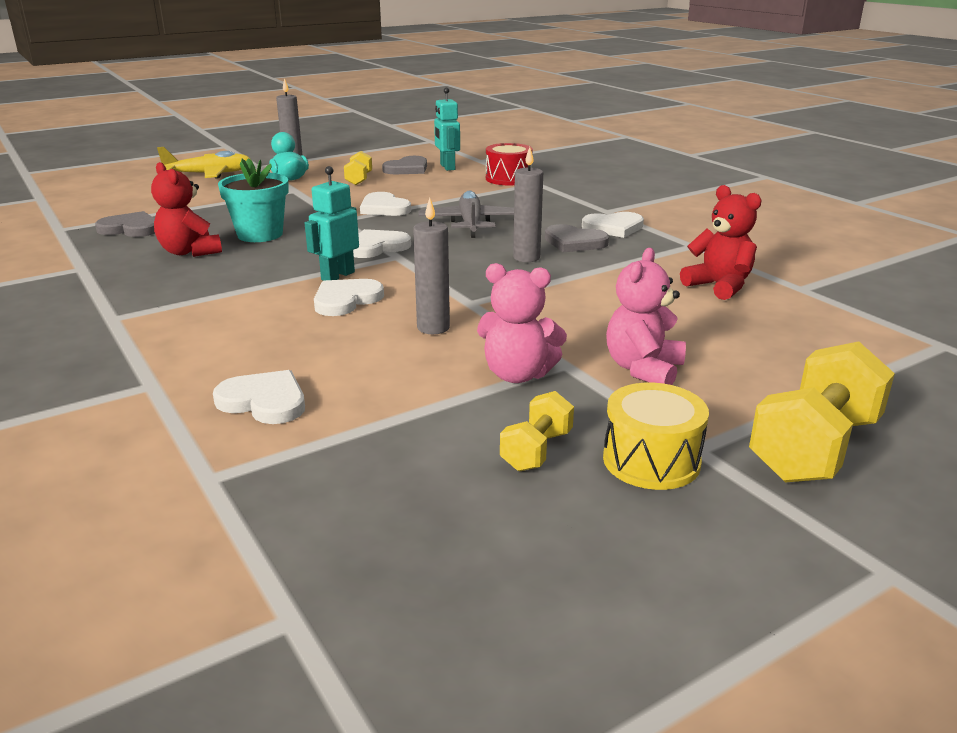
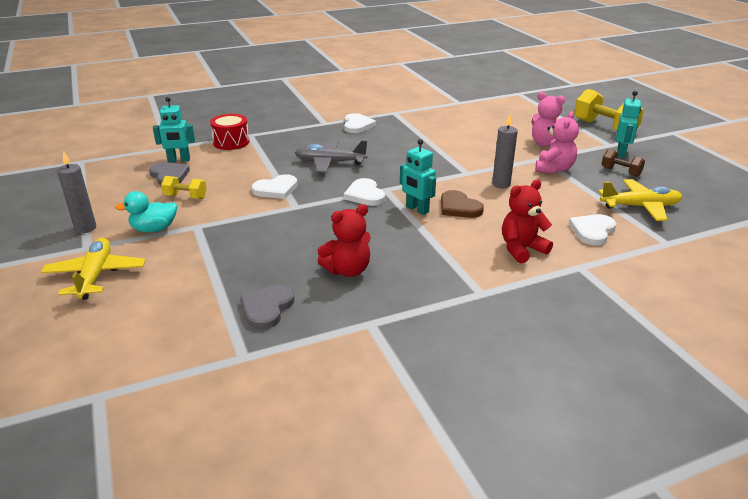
camera: 80 degrees left, 5 degrees up
turquoise flower pot [218,158,289,242] -> none
white heart [314,279,384,316] -> brown heart [441,190,484,218]
yellow dumbbell [500,391,574,472] -> brown dumbbell [601,149,645,177]
grey candle [513,147,543,262] -> none
grey heart [545,224,609,252] -> none
yellow drum [603,383,709,490] -> turquoise robot [616,91,641,158]
red teddy bear [680,185,762,300] -> red teddy bear moved to [502,180,553,263]
none -> yellow plane [598,179,682,221]

